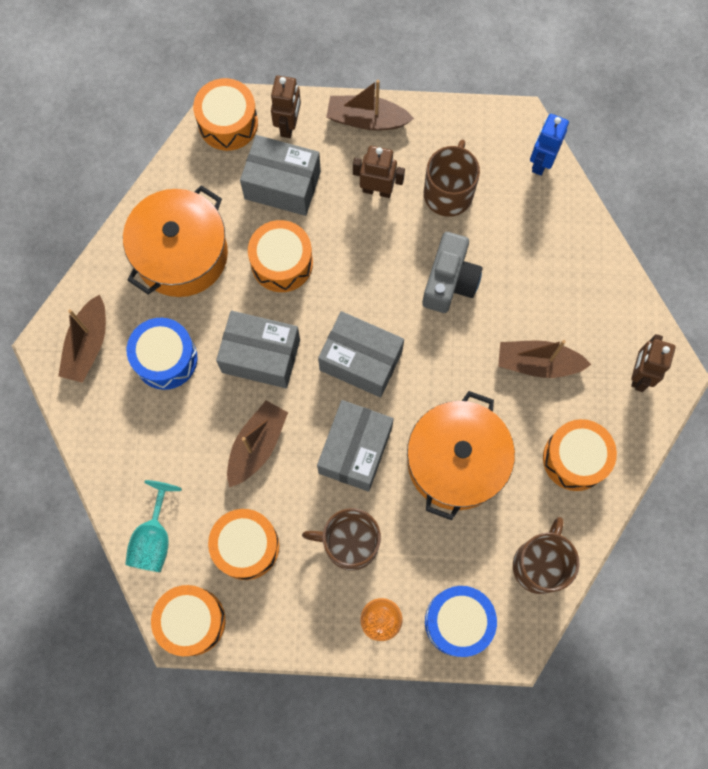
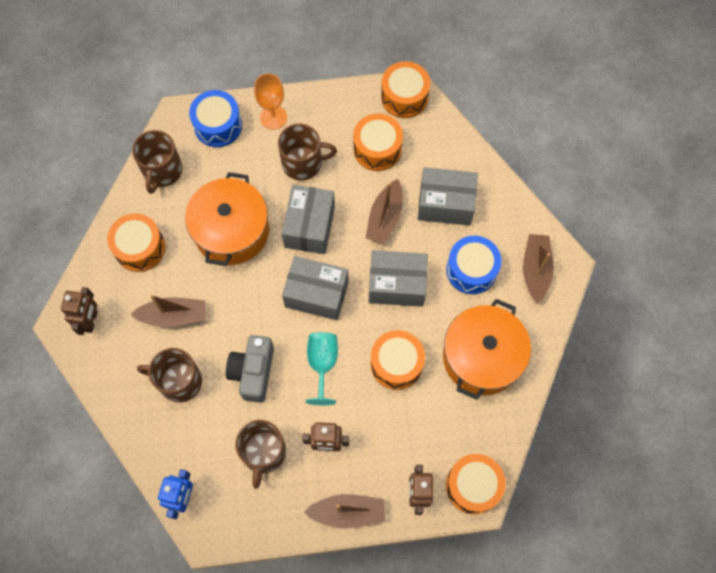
camera: 170 degrees right, 5 degrees down
turquoise goblet [125,480,182,572] -> turquoise goblet moved to [305,332,338,406]
grey box [240,135,321,216] -> grey box moved to [418,167,478,226]
none -> brown mug [137,348,202,402]

